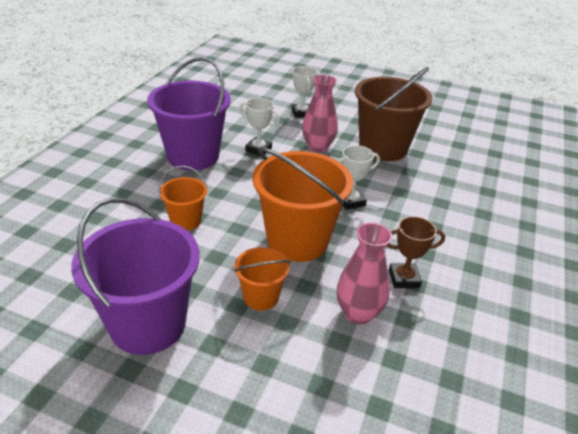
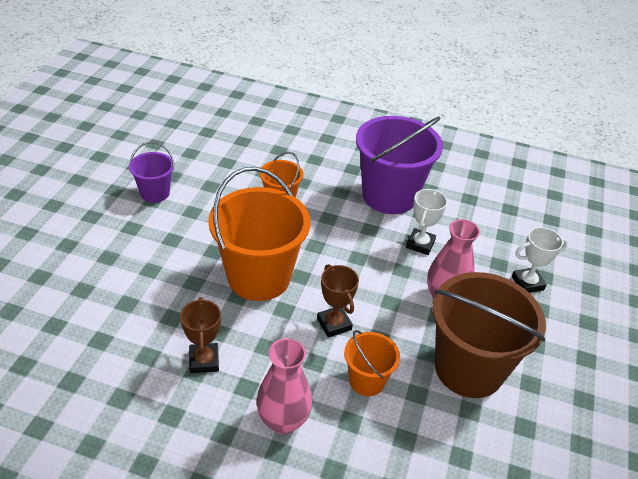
camera: 85 degrees right, 5 degrees up
purple bucket [71,198,200,355] -> purple bucket [129,142,174,203], size x0.51
orange bucket [234,247,290,311] -> orange bucket moved to [344,330,400,396]
white trophy [337,145,380,210] -> brown trophy [317,264,359,338]
pink vase [337,223,392,325] -> pink vase moved to [256,338,312,434]

